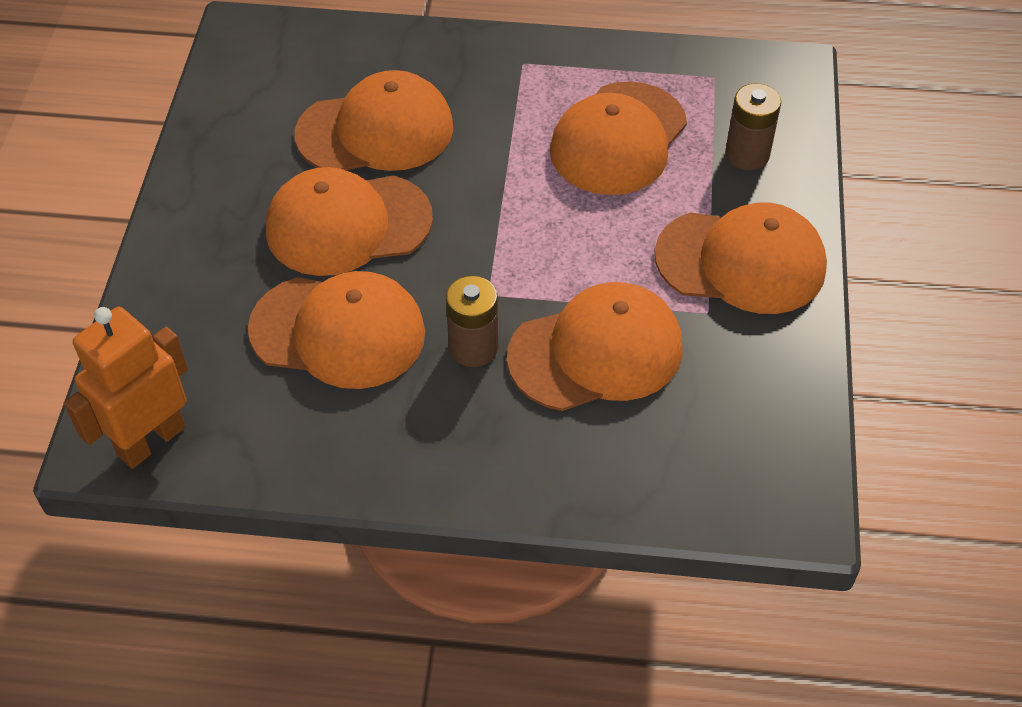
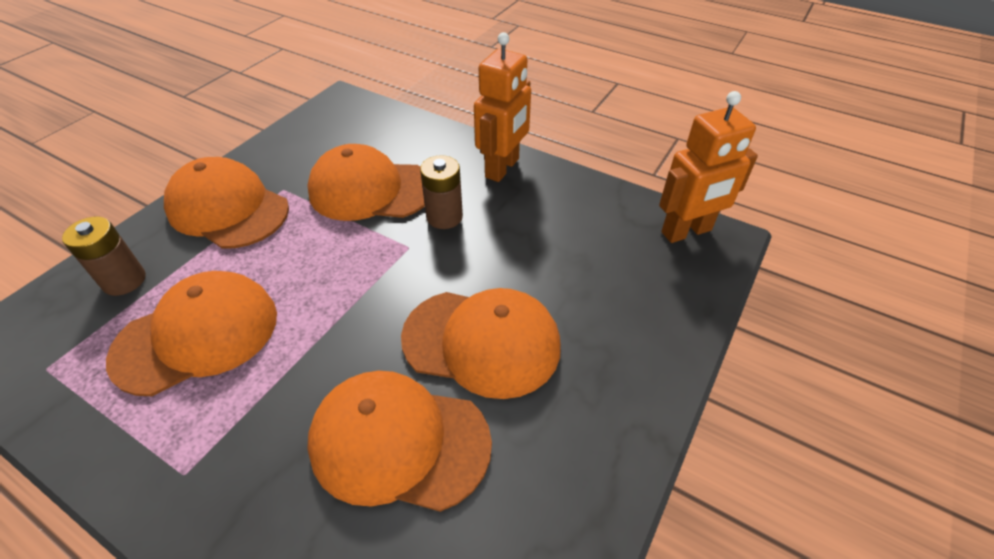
camera: 155 degrees left, 5 degrees down
orange cap [248,271,425,389] -> none
none -> orange robot [474,32,531,182]

